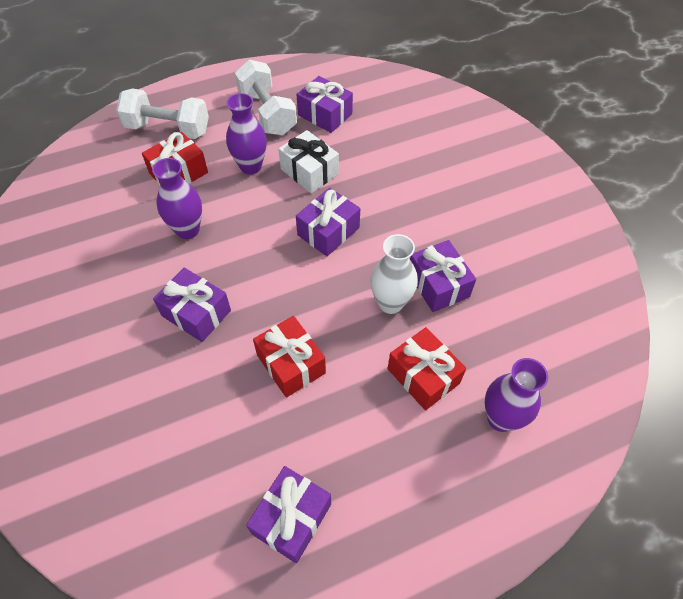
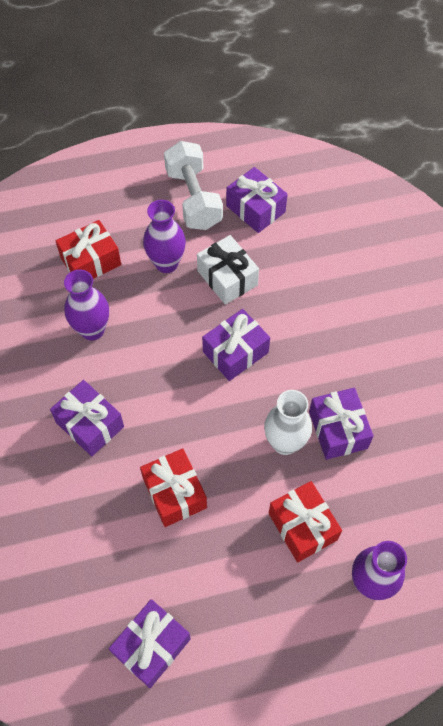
camera: 10 degrees right, 5 degrees up
white dumbbell [116,88,209,139] -> none

